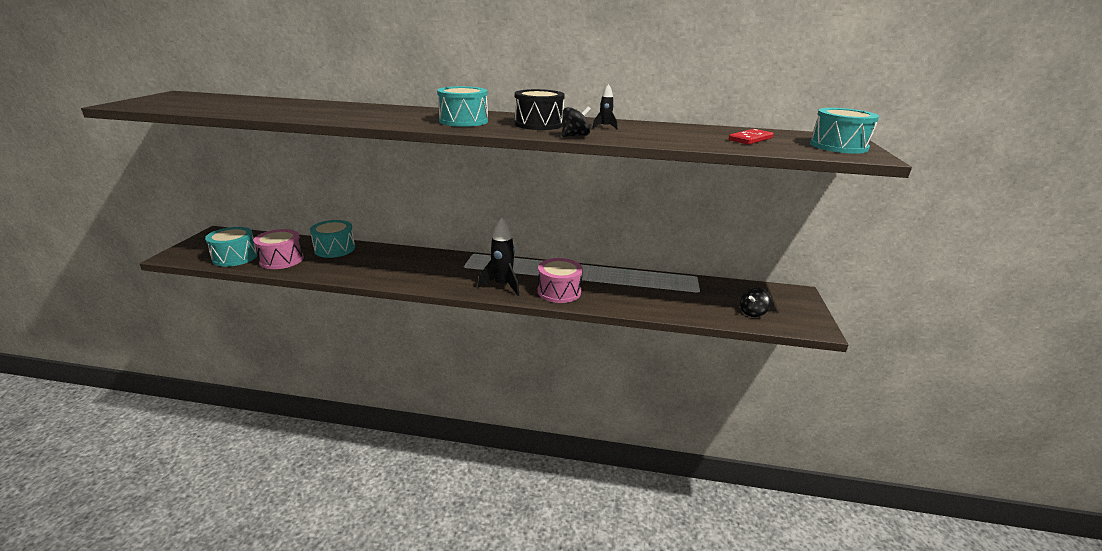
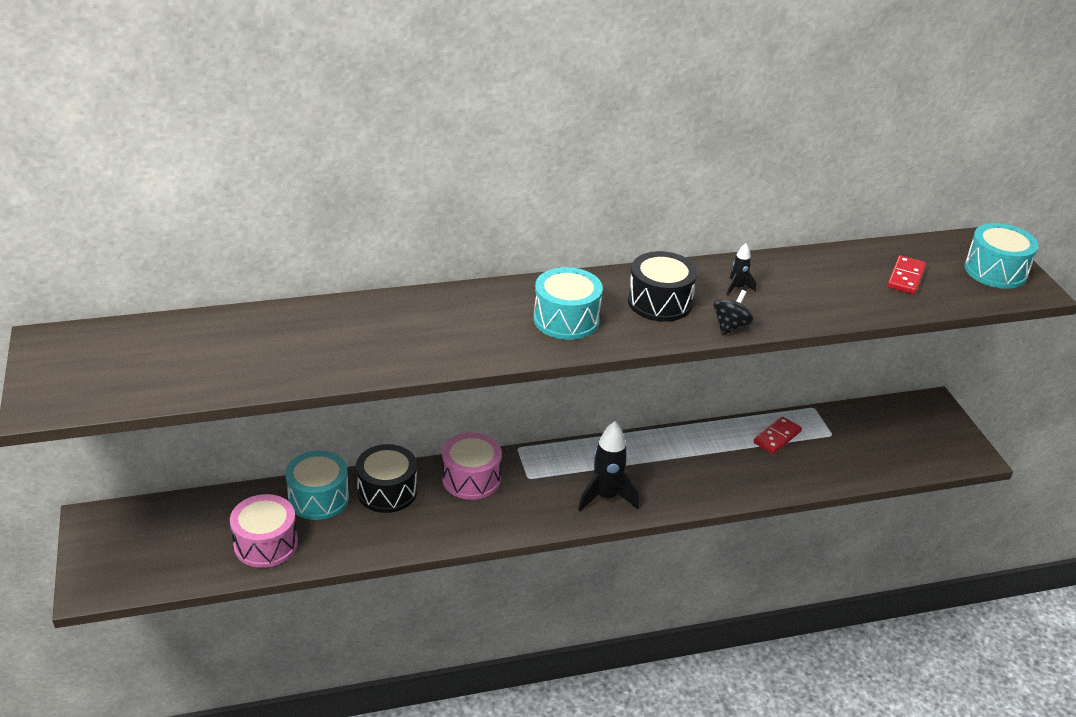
camera: 25 degrees left, 10 degrees up
turquoise drum [205,227,257,267] -> none
pink drum [538,258,583,303] -> pink drum moved to [442,432,502,500]
black spinning top [740,288,772,317] -> none
none -> black drum [356,444,417,513]
none -> red domino [754,416,802,454]

